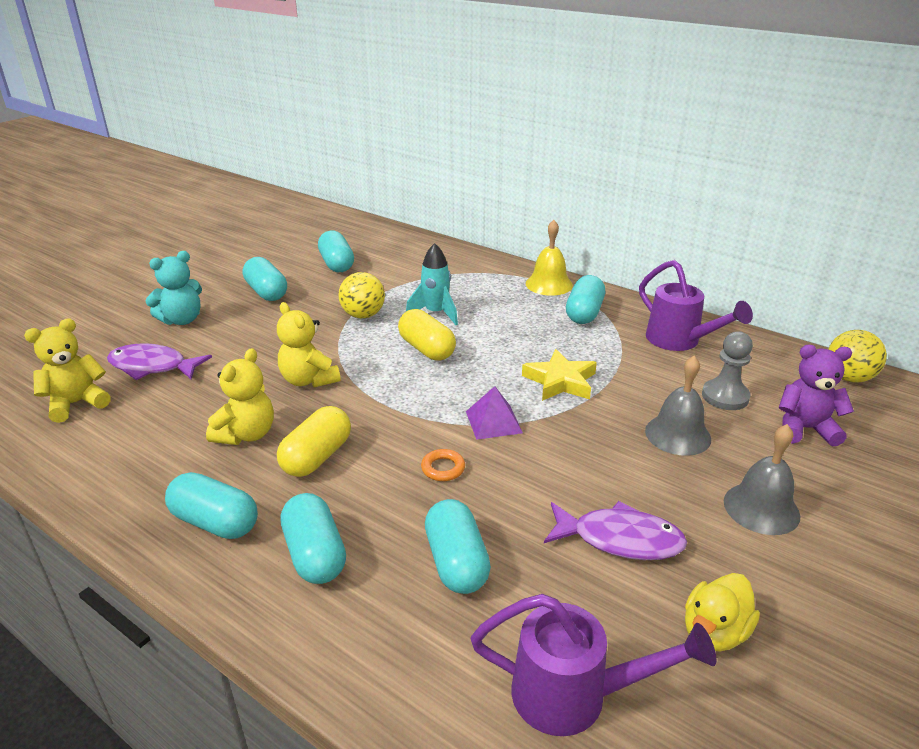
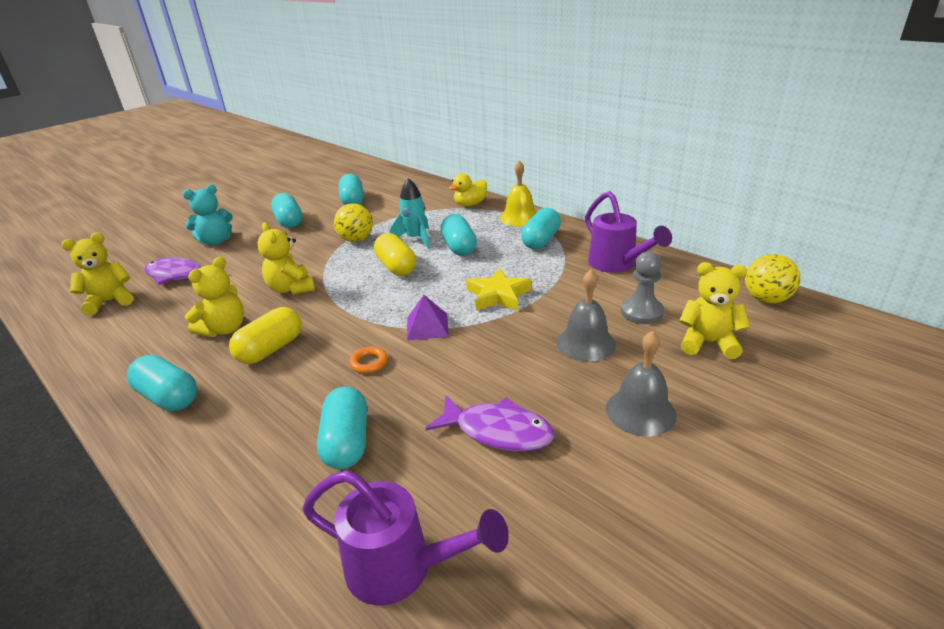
camera: 10 degrees right, 0 degrees up
turquoise capsule [280,493,346,584] -> turquoise capsule moved to [441,214,477,256]
yellow duck [685,573,760,651] -> yellow duck moved to [449,173,487,206]
purple teddy bear [779,345,854,446] -> yellow teddy bear [679,262,750,359]

